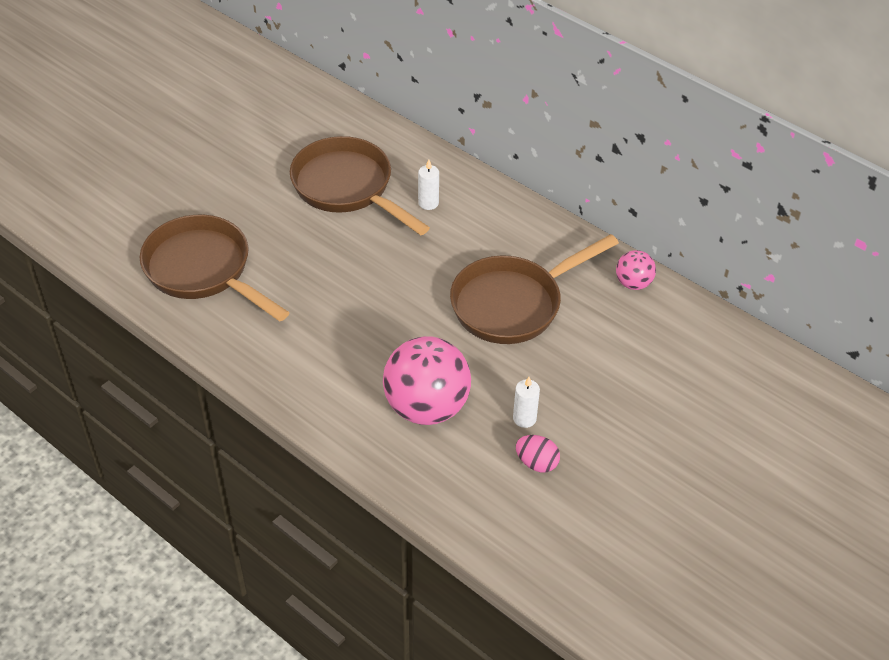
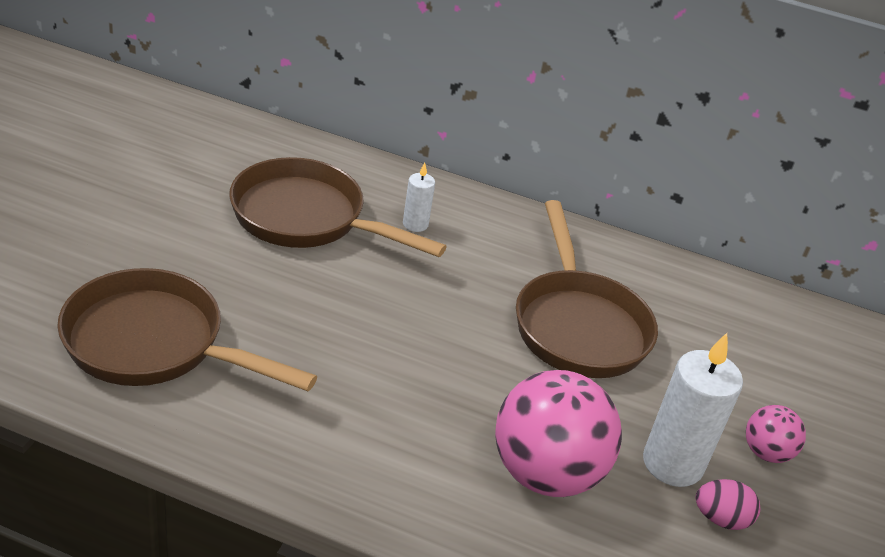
camera: 25 degrees left, 10 degrees down
brown pan [450,234,619,344] -> brown pan turned 45 degrees counterclockwise [516,200,658,378]
white candle [513,377,540,428] -> white candle [643,333,743,487], size x1.94
pink ball [616,250,656,290] -> pink ball moved to [746,405,806,463]

